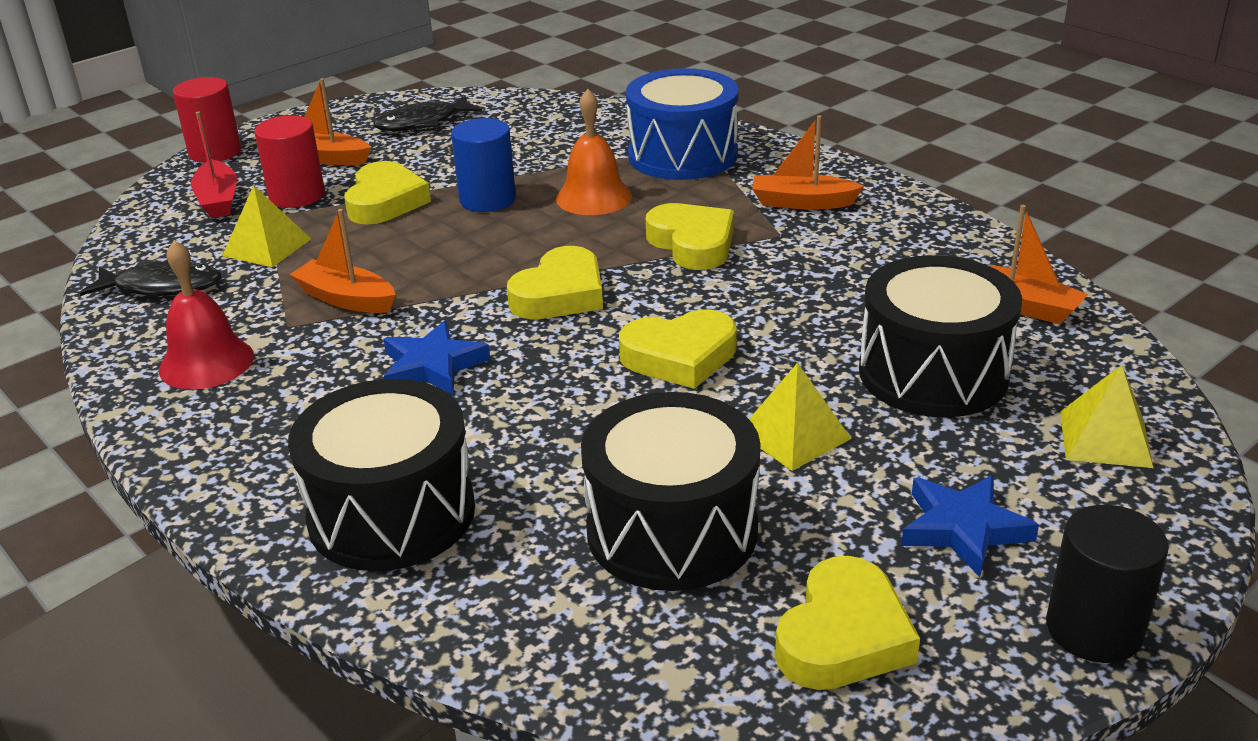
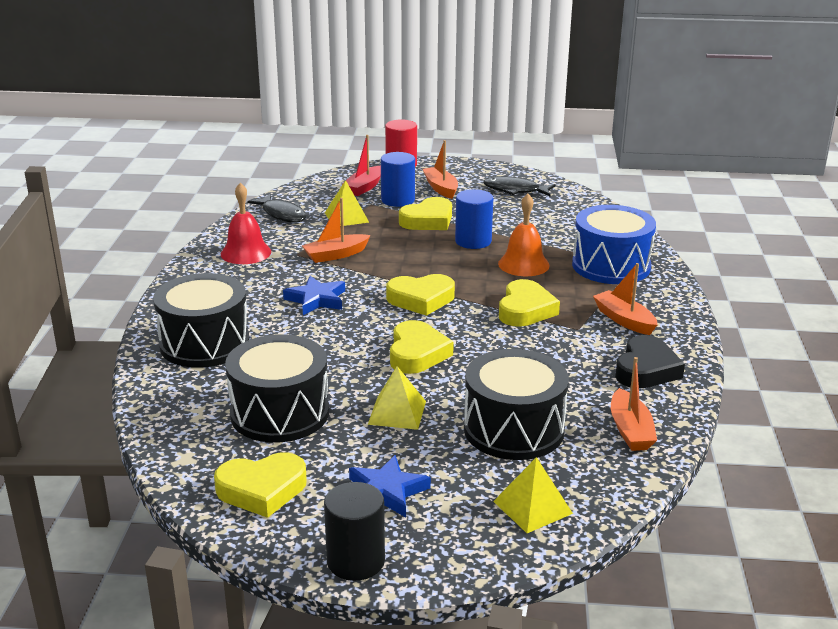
camera: 45 degrees right, 5 degrees down
red cylinder [254,116,325,208] -> blue cylinder [381,152,415,207]
orange boat [289,209,396,313] -> orange boat turned 105 degrees counterclockwise [302,198,371,263]
yellow heart [619,309,737,389] -> yellow heart turned 120 degrees counterclockwise [390,320,454,374]
none -> black heart [615,335,685,389]

